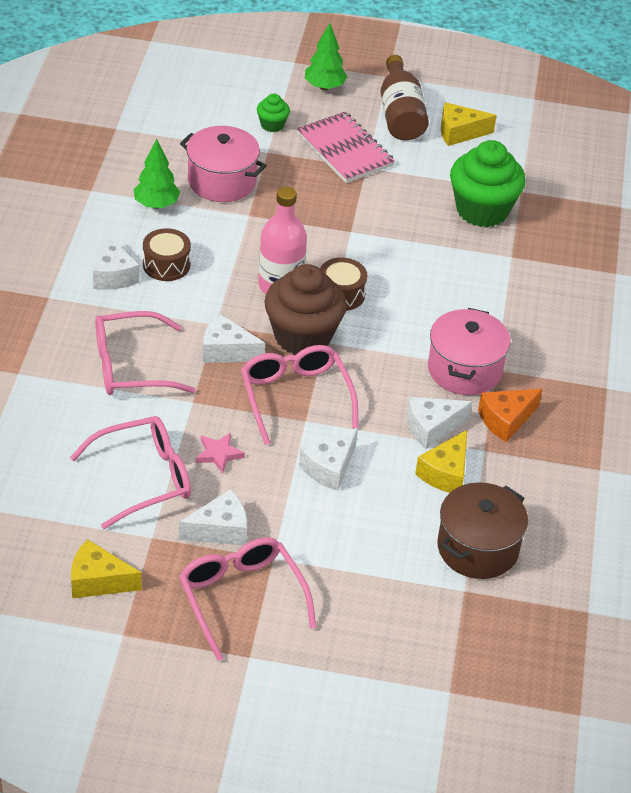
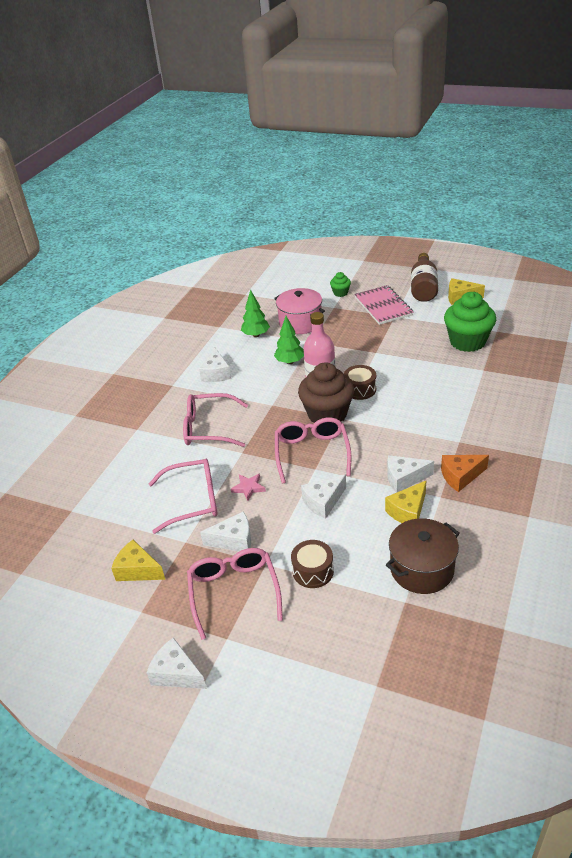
camera: 20 degrees right, 5 degrees down
brown drum [143,228,191,281] -> brown drum moved to [291,540,334,588]
white cheese [203,313,265,363] -> white cheese moved to [147,637,207,689]
green tree [305,23,347,90] -> green tree moved to [274,316,304,364]
pink pot [428,308,511,395] -> none

